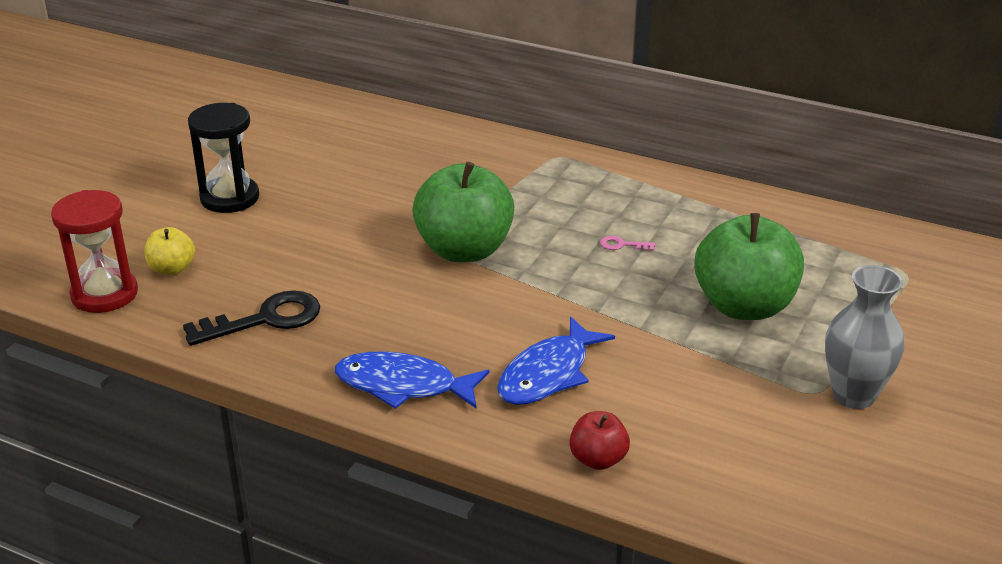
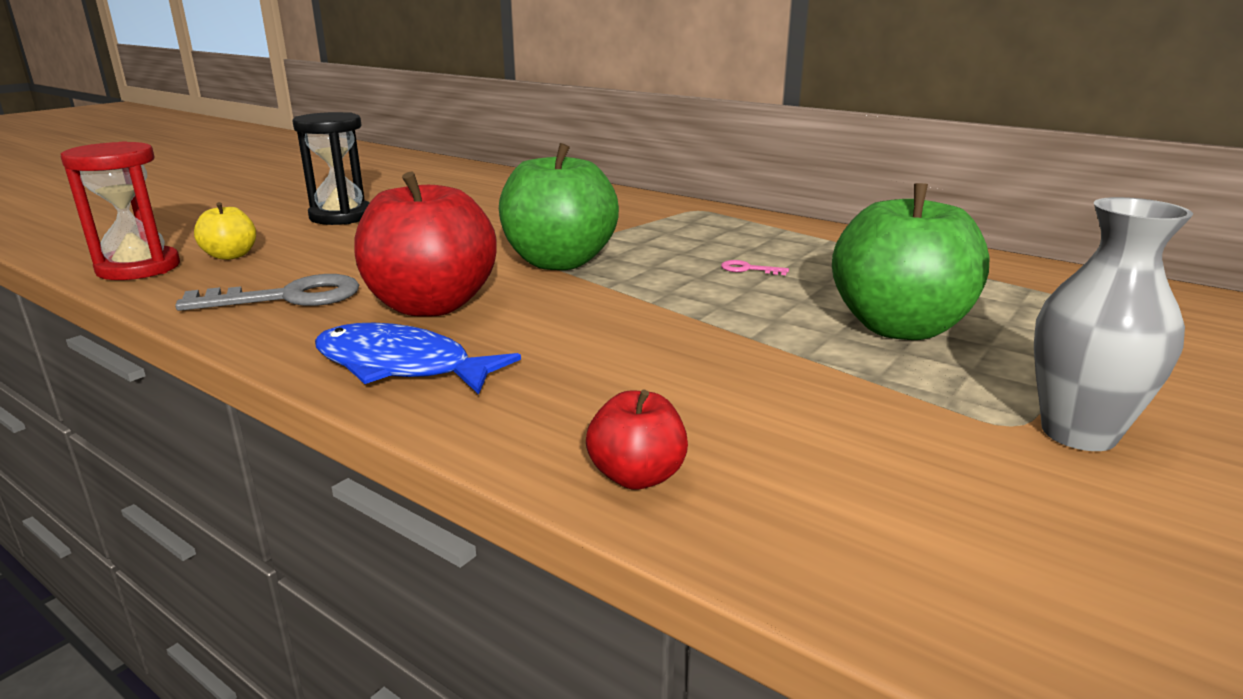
camera: 10 degrees right, 10 degrees down
black key [183,290,320,346] -> grey key [175,274,359,311]
blue fish [497,317,615,405] -> none
none -> red apple [354,172,497,316]

